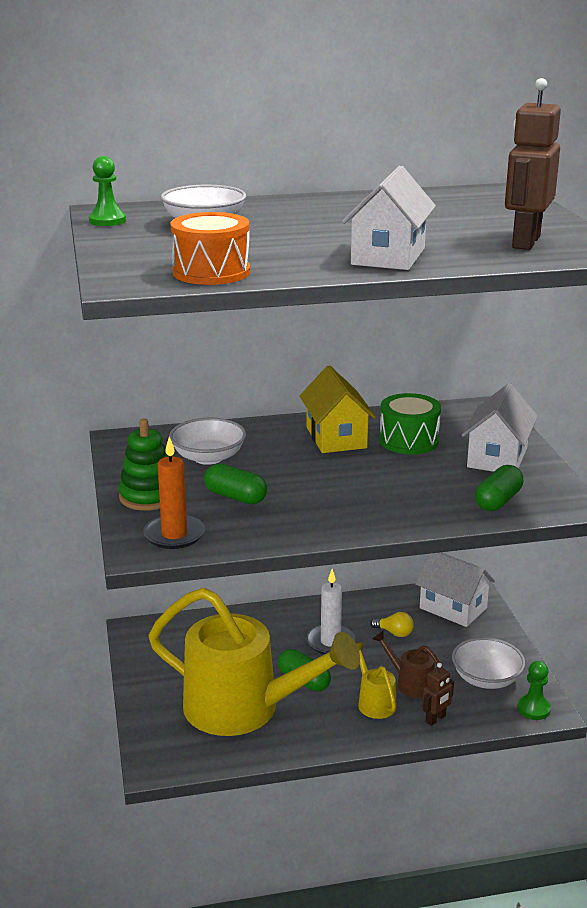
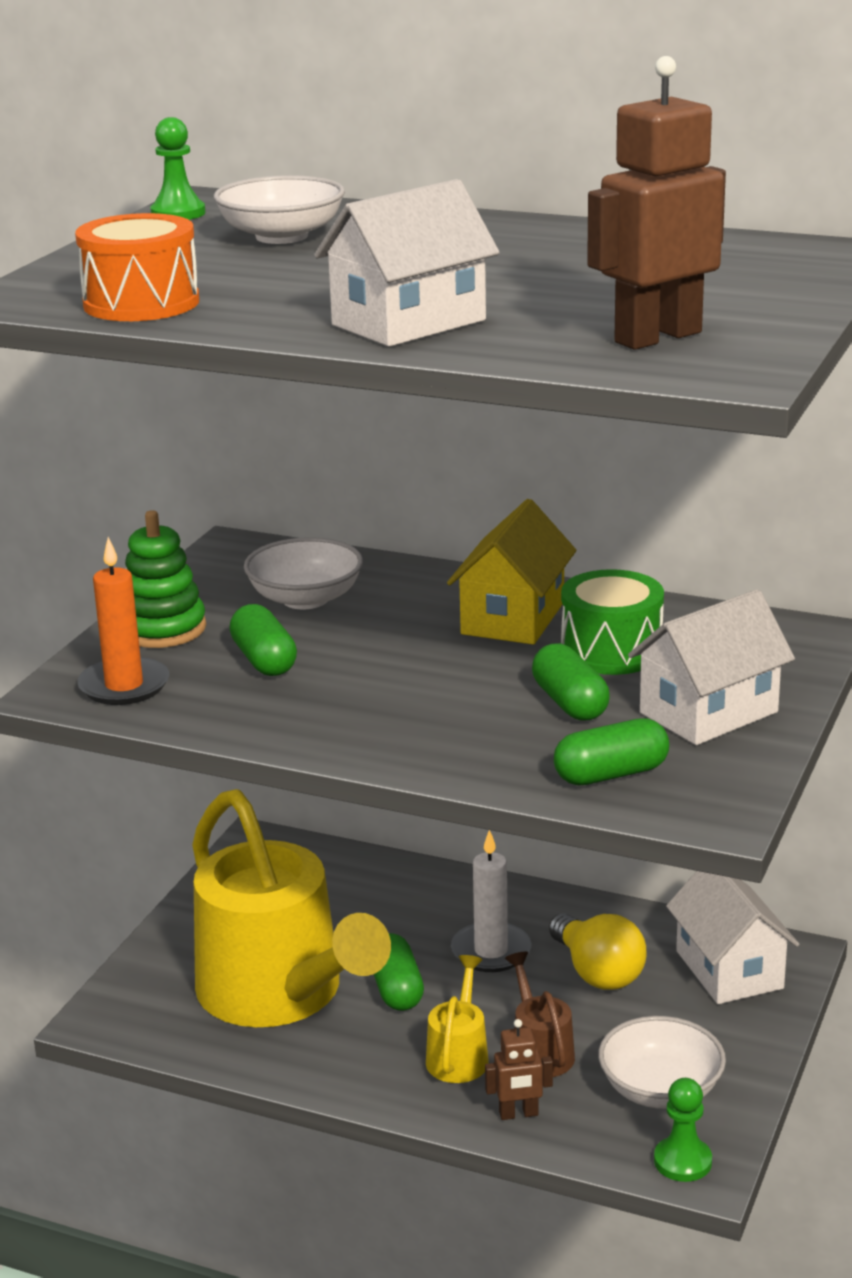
camera: 35 degrees right, 0 degrees up
yellow light bulb [370,612,414,637] -> yellow light bulb [549,913,646,990], size x1.75
none -> green capsule [532,643,610,721]

